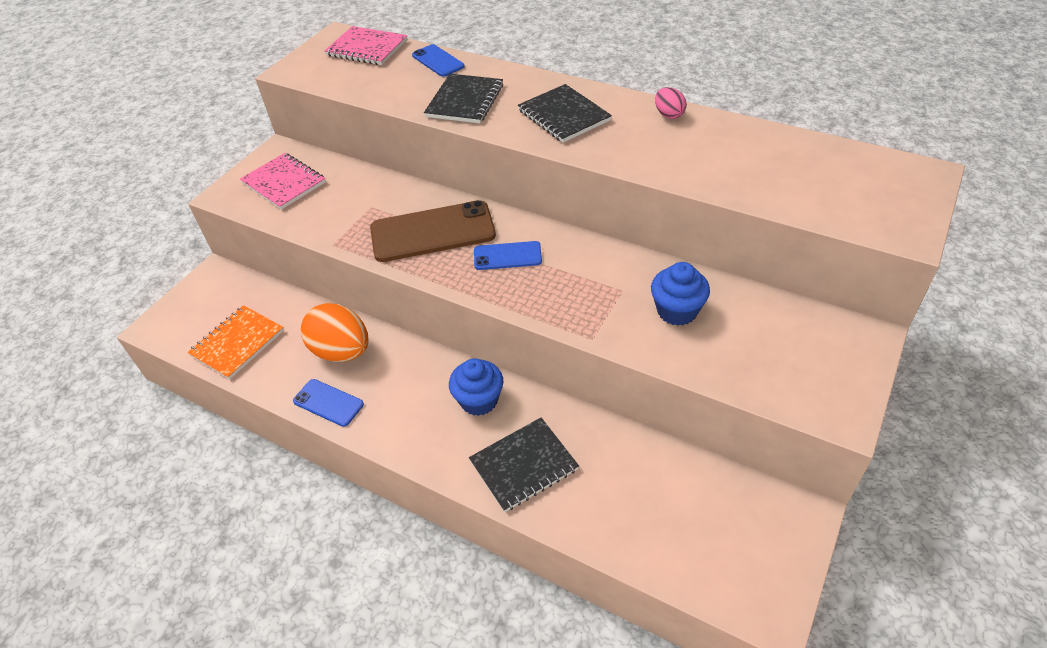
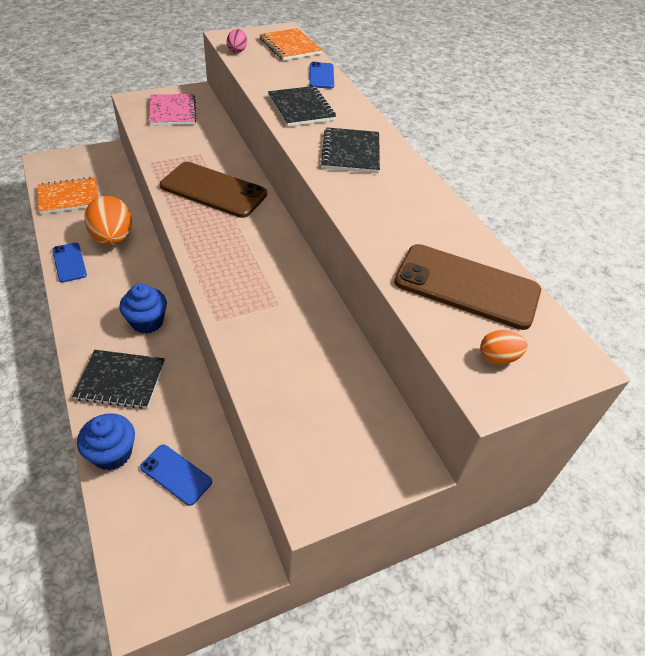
camera: 30 degrees right, 0 degrees up
pink notebook [324,26,408,65] -> orange notebook [259,28,322,61]
black notebook [424,74,503,123] -> black notebook turned 75 degrees counterclockwise [268,86,336,127]
blue phone [474,241,542,270] -> blue phone moved to [140,445,212,506]
blue cupcake [651,262,710,326] -> blue cupcake moved to [77,413,135,471]
pink egg [655,87,687,119] -> pink egg moved to [227,29,247,53]
none -> brown phone [394,244,541,330]
none -> orange egg [480,330,528,365]

